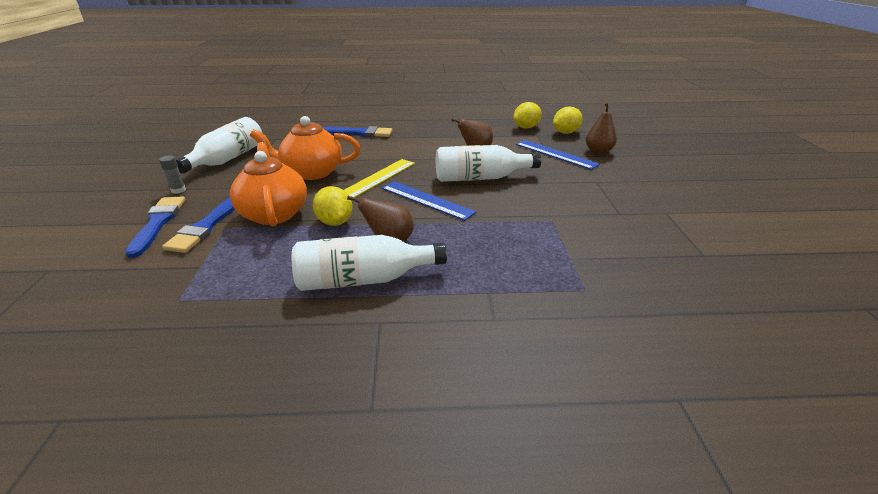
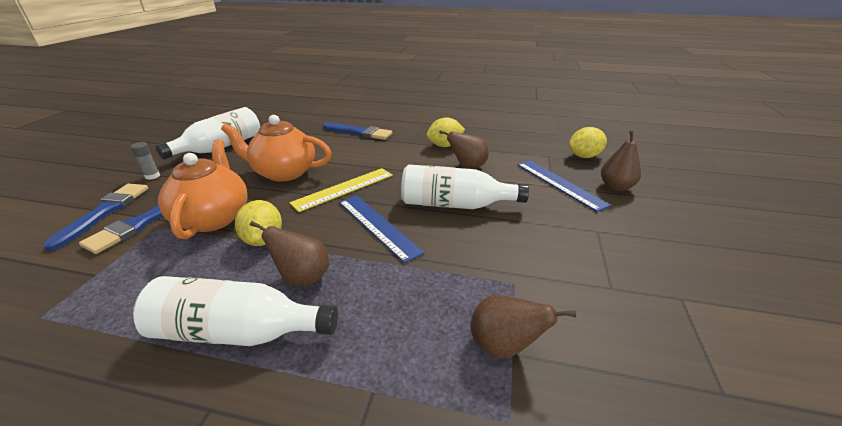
camera: 15 degrees right, 0 degrees up
yellow lemon [513,102,542,129] -> yellow lemon moved to [426,117,465,147]
none -> brown pear [470,295,576,359]

